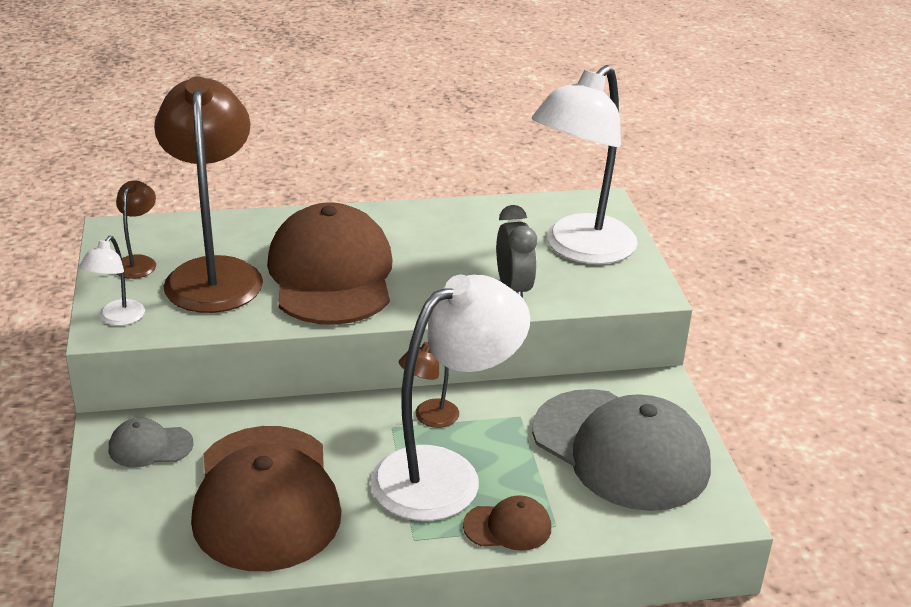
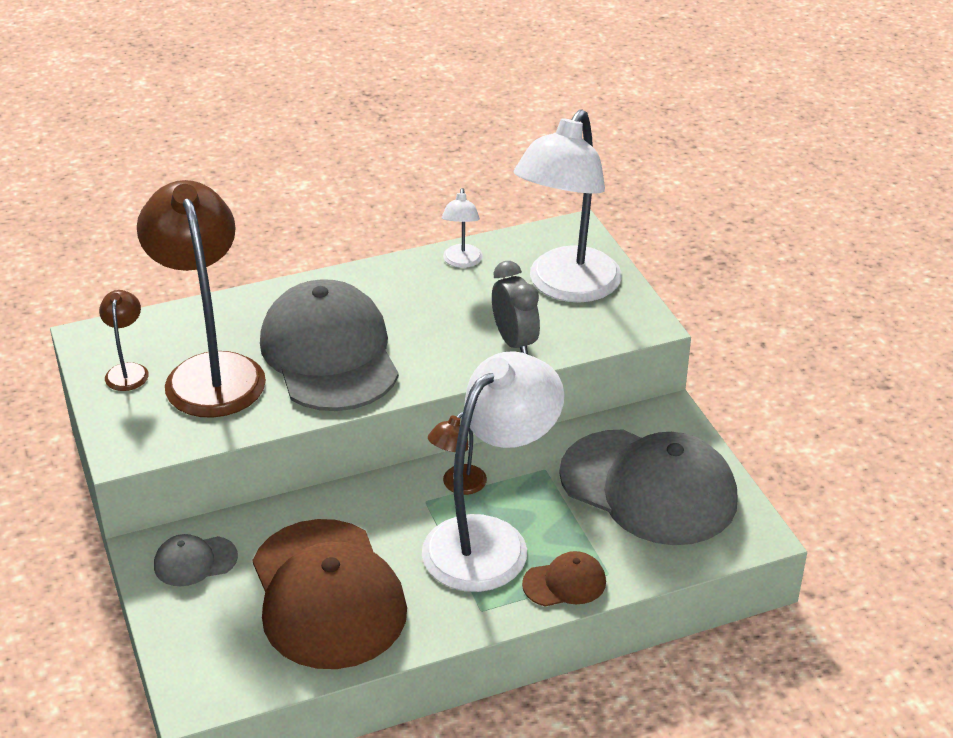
camera: 10 degrees left, 5 degrees up
white lamp [79,236,145,326] -> white lamp moved to [442,188,483,268]
brown cap [267,202,393,325] -> grey cap [260,279,399,411]

